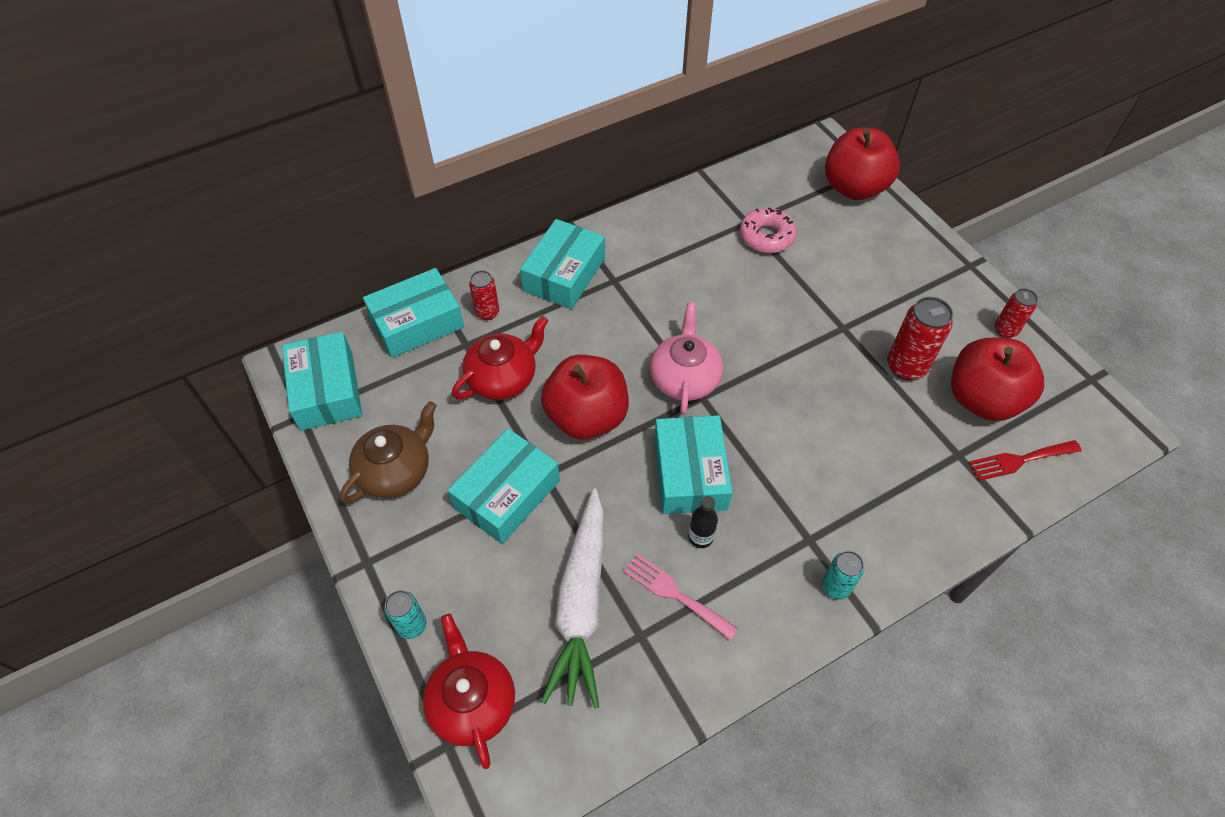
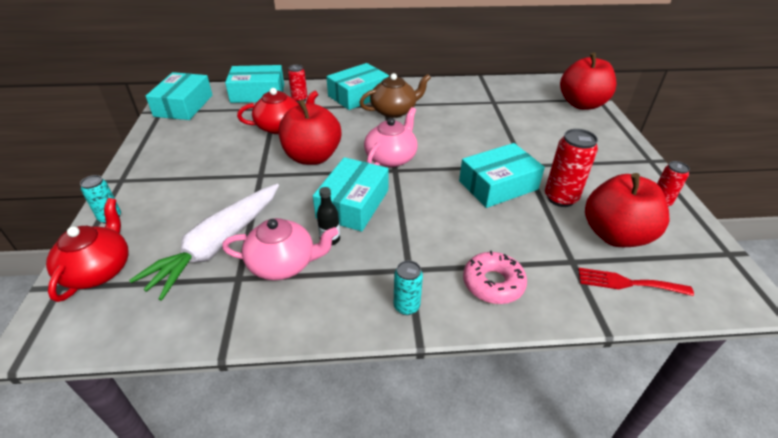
camera: 25 degrees right, 15 degrees down
brown teapot [340,401,437,503] -> brown teapot moved to [359,73,431,118]
turquoise box [448,429,560,544] -> turquoise box moved to [459,143,545,208]
pink fork [623,553,738,640] -> pink teapot [222,218,338,280]
pink donut [740,207,797,253] -> pink donut moved to [463,251,527,304]

